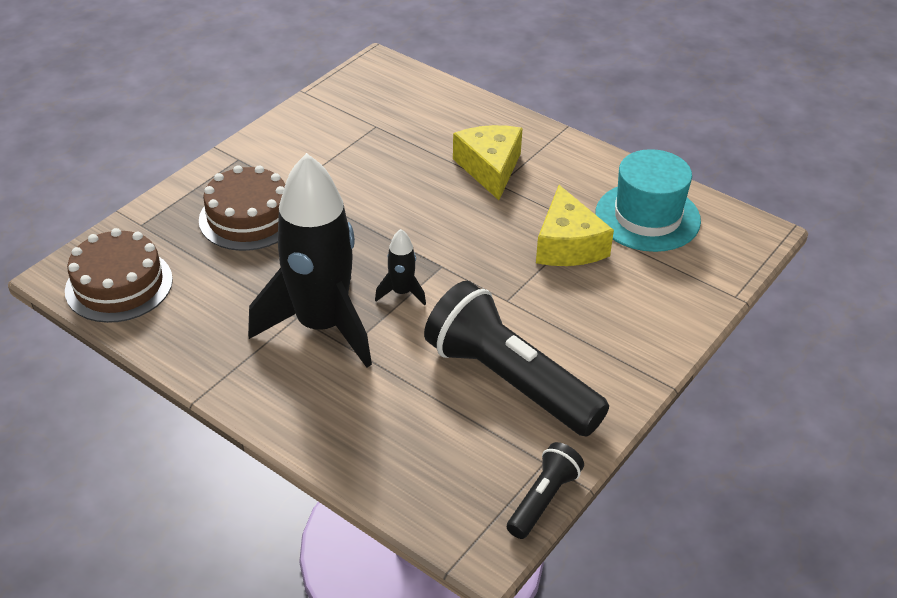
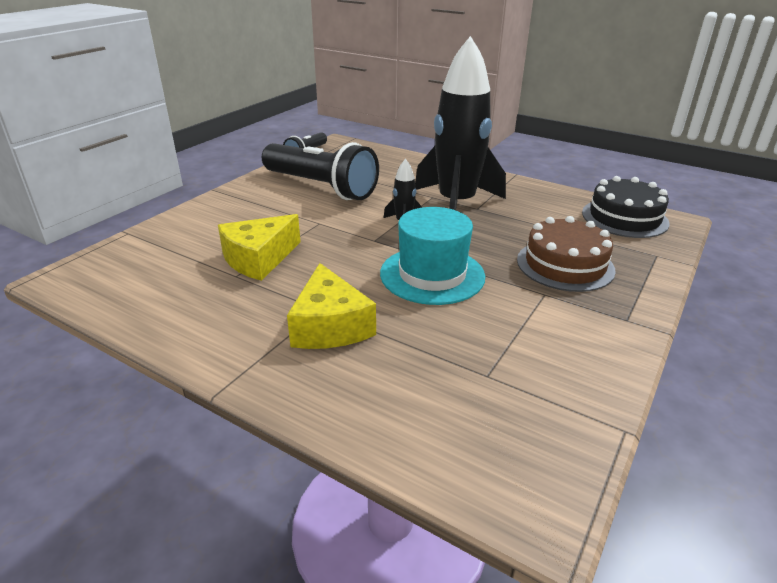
camera: 175 degrees right, 10 degrees down
brown cake [65,228,173,323] -> black cake [582,176,670,238]
yellow cheese [536,185,614,266] -> yellow cheese turned 120 degrees counterclockwise [218,214,301,281]
turquoise hat [596,149,701,252] -> turquoise hat moved to [380,207,485,305]

